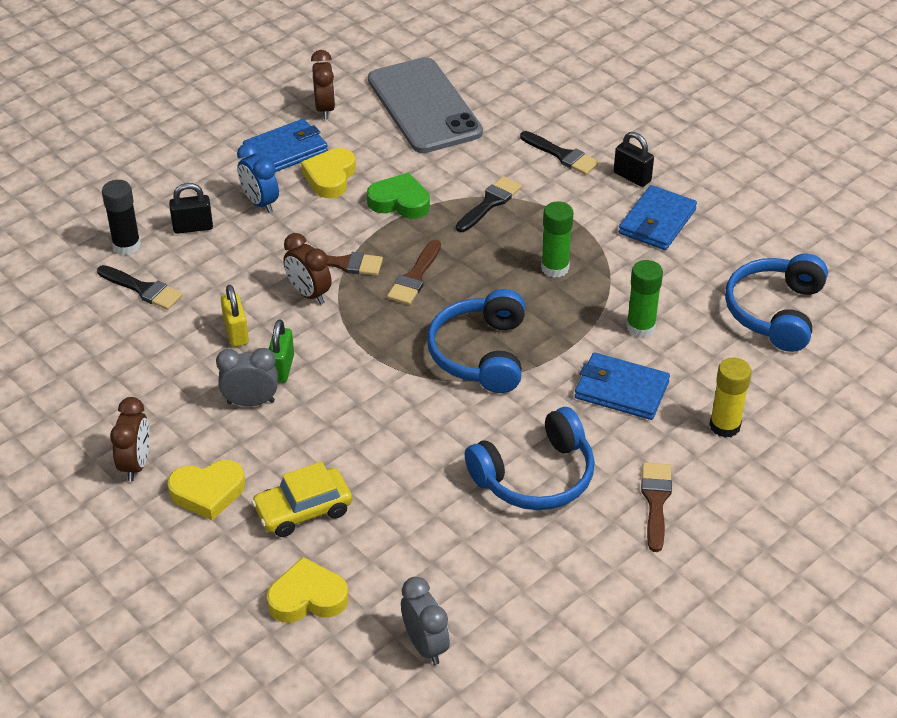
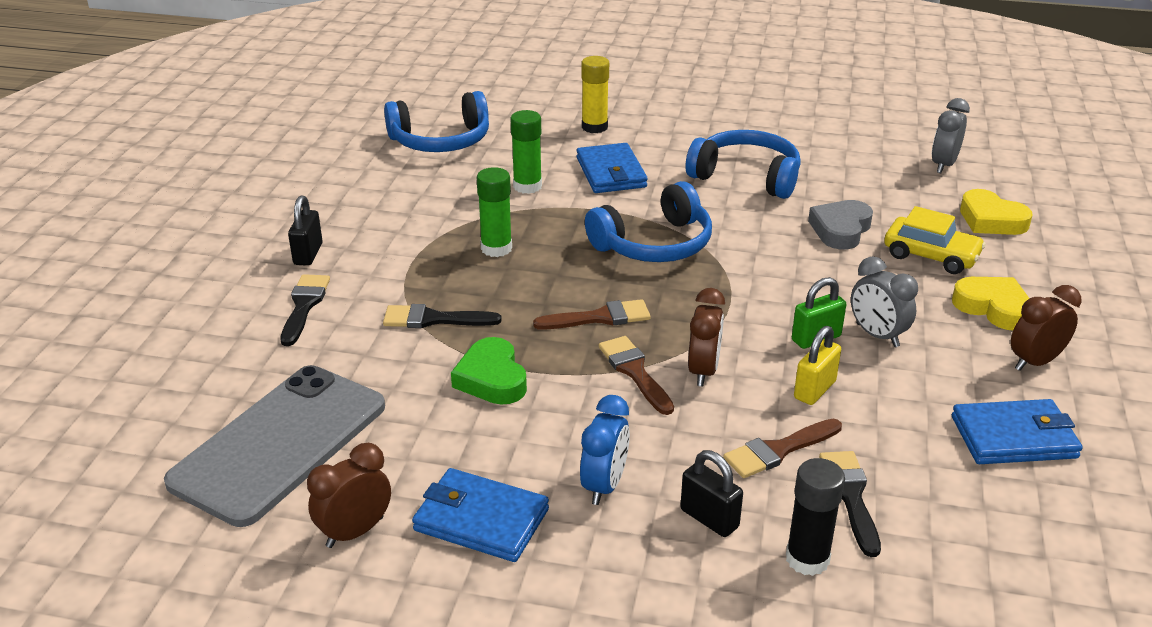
camera: 125 degrees left, 10 degrees down
yellow heart [301,148,356,198] -> none
blue wallet [619,185,697,250] -> blue wallet moved to [952,399,1083,464]
brown brush [641,462,672,552] -> brown brush moved to [723,419,842,478]
none -> grey heart [808,200,873,250]

